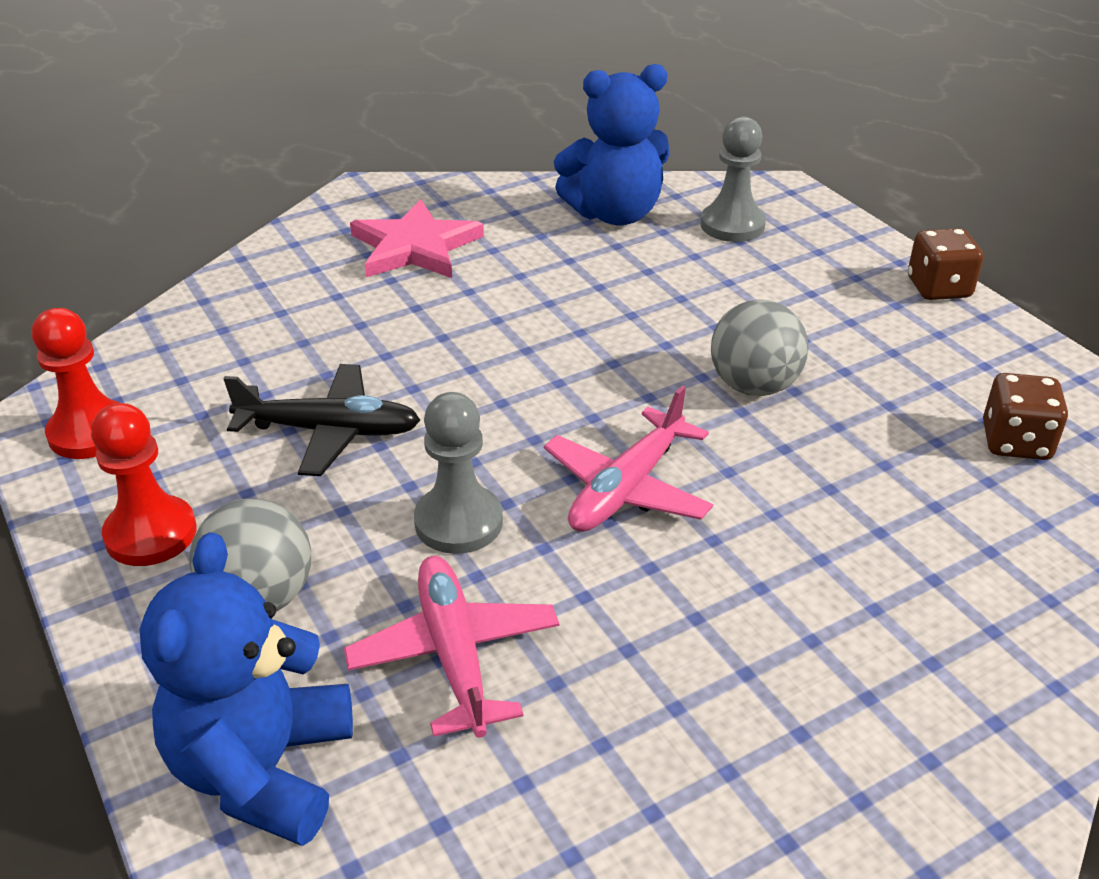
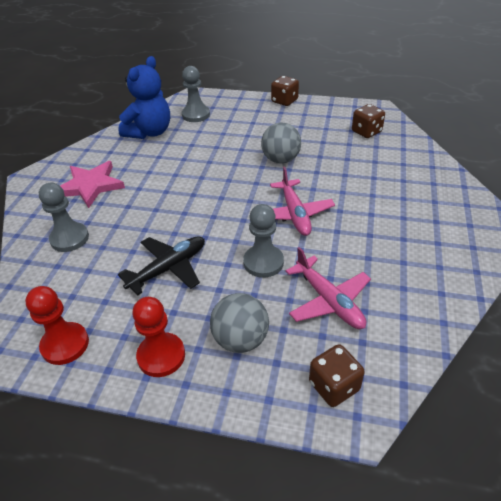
camera: 45 degrees left, 5 degrees up
blue teddy bear [139,532,353,846] -> brown dice [309,344,365,407]
pink plane [344,556,559,738] -> pink plane turned 150 degrees counterclockwise [285,247,371,329]
none -> grey pawn [39,183,89,252]

